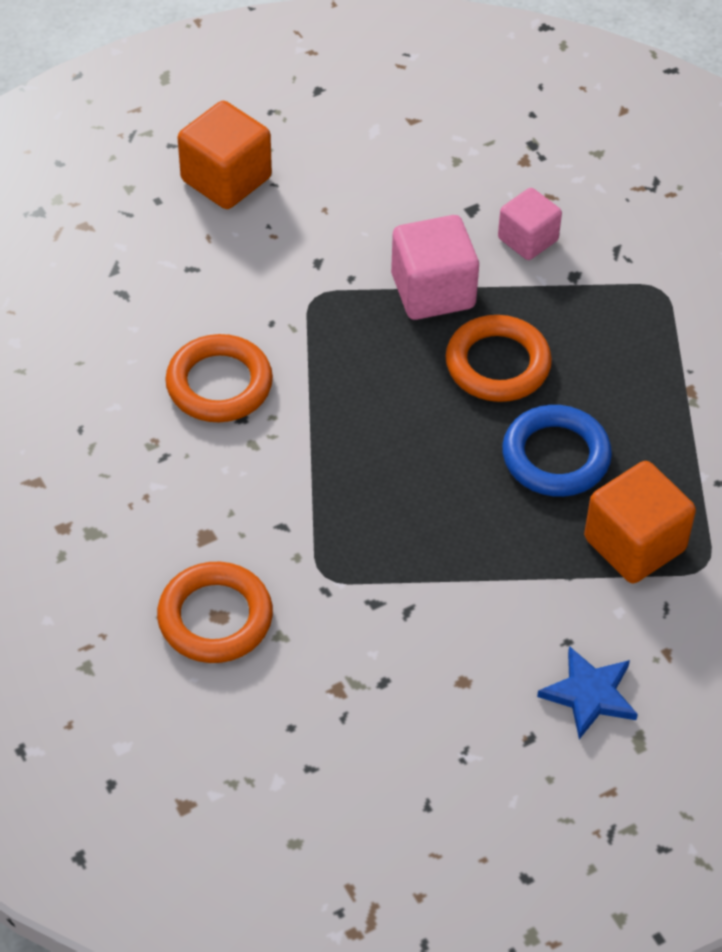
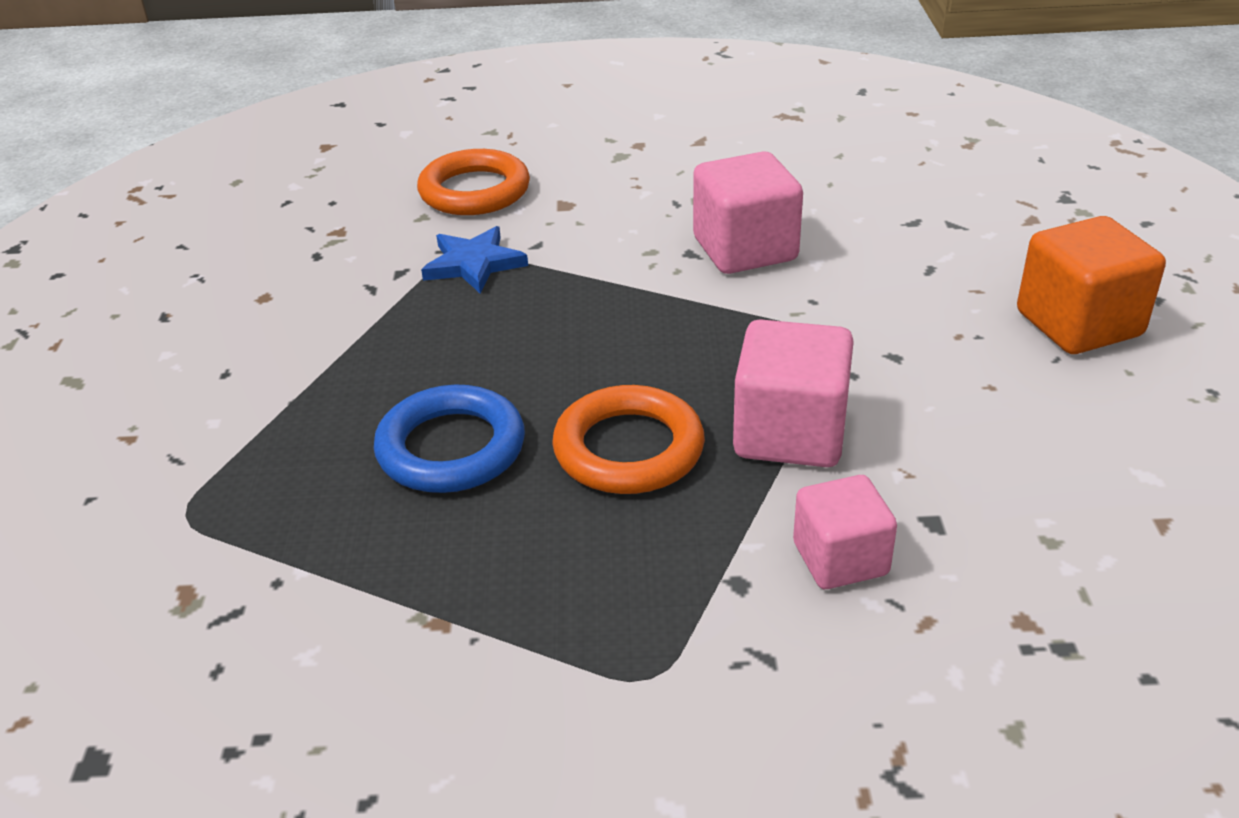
camera: 120 degrees right, 15 degrees down
orange ring [165,334,273,422] -> pink cube [693,151,803,274]
blue star [537,646,638,739] -> blue star moved to [421,226,528,294]
orange cube [584,461,696,583] -> none

